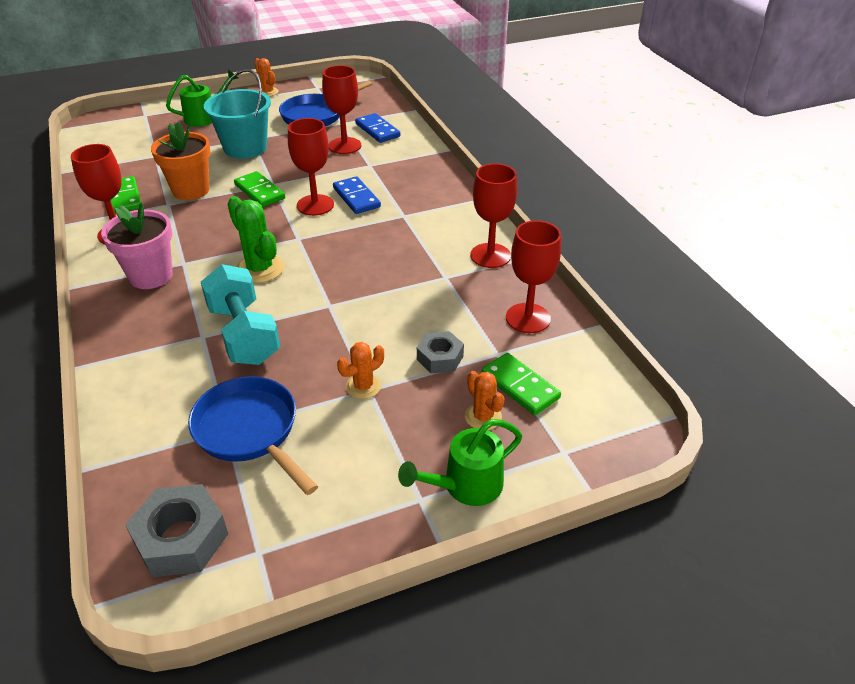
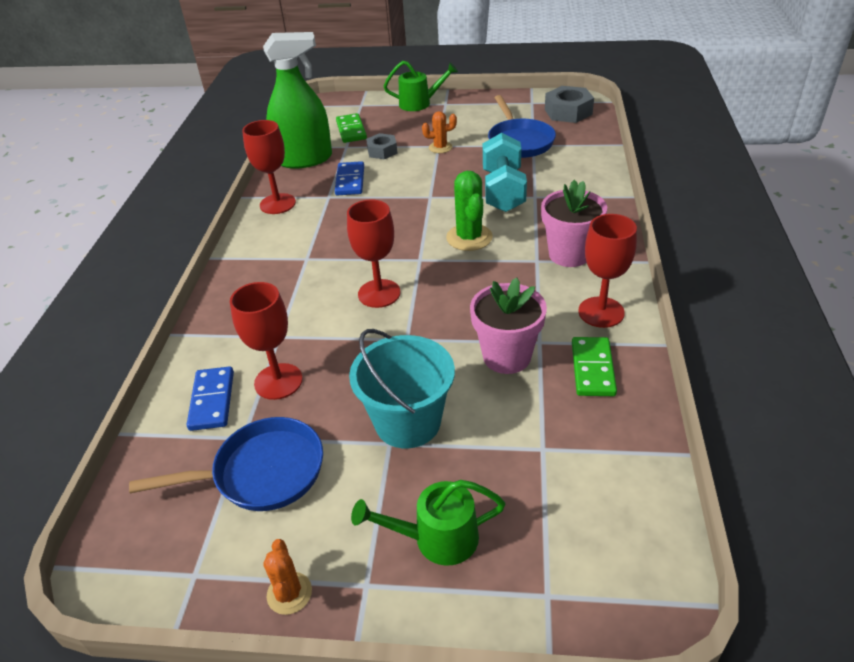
camera: 150 degrees left, 0 degrees up
orange flower pot [151,122,210,200] -> pink flower pot [470,278,547,374]
green domino [234,171,285,207] -> none
blue domino [333,176,381,214] -> blue domino moved to [335,161,364,196]
orange cactus [465,371,505,430] -> none
red goblet [506,220,561,333] -> green spray bottle [263,32,332,169]

